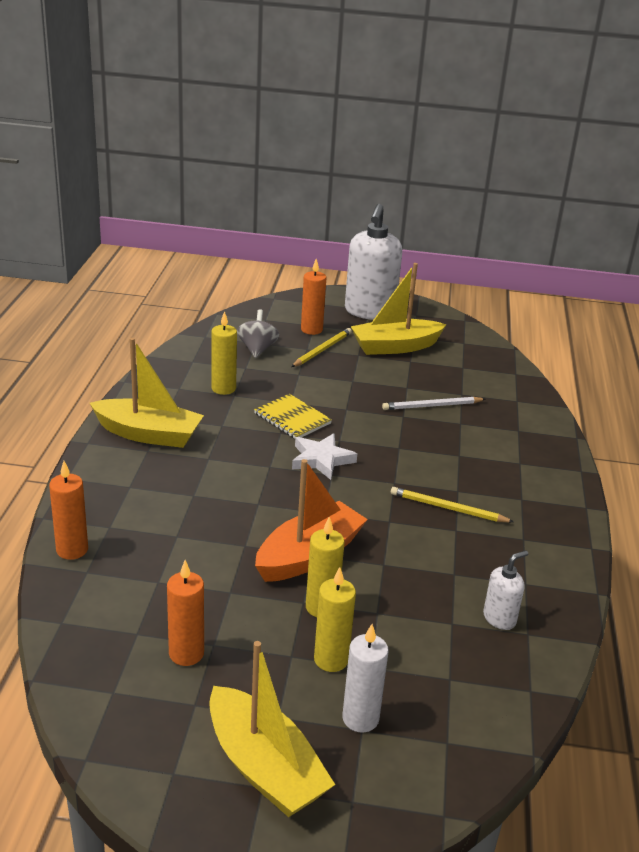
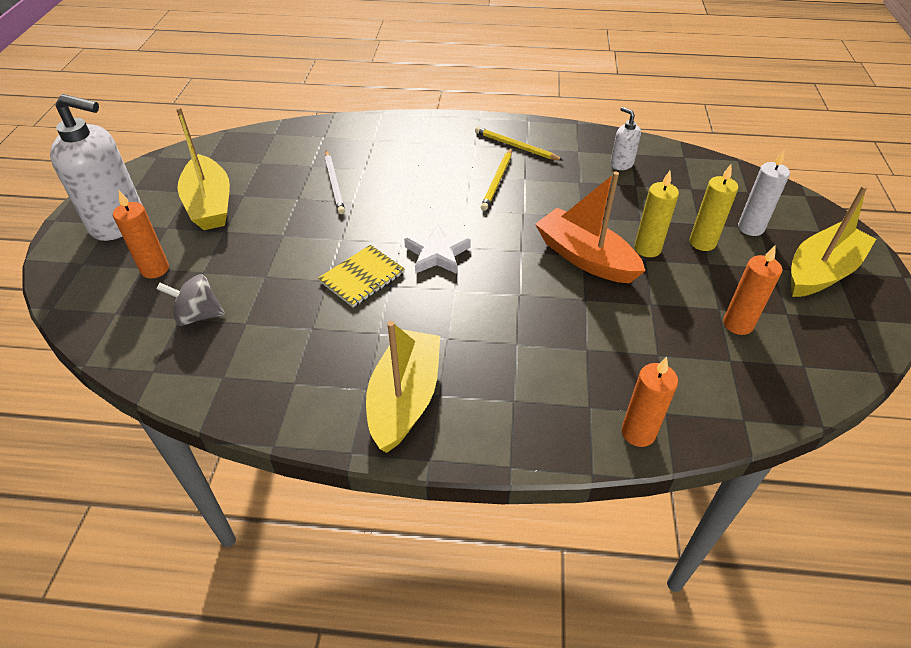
camera: 90 degrees left, 15 degrees up
yellow candle [211,311,237,395] -> none
yellow pencil [291,328,352,367] -> yellow pencil moved to [475,127,564,161]

